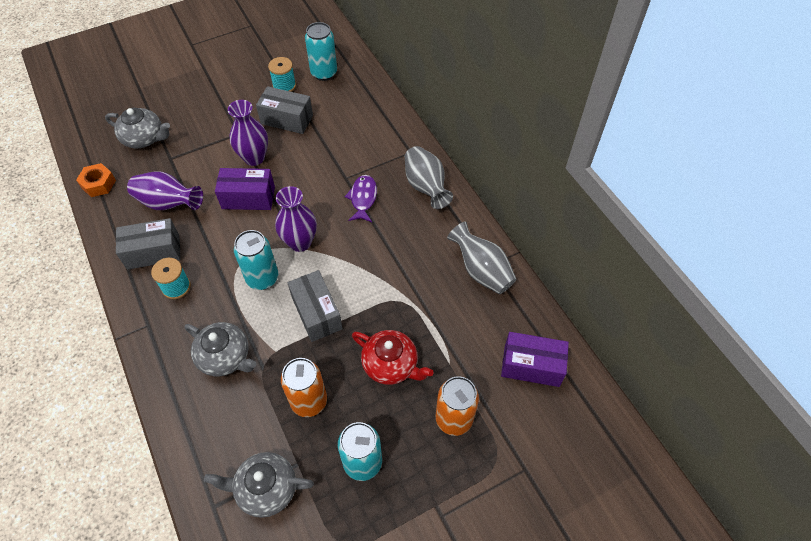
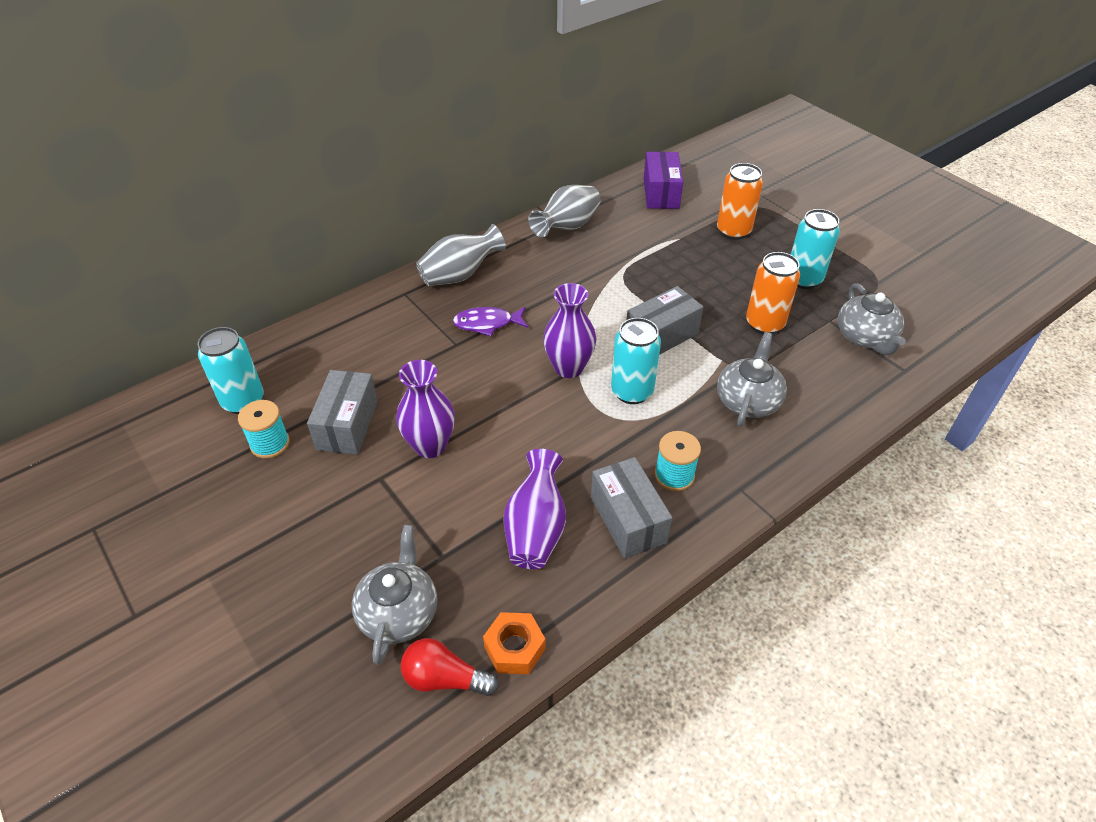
camera: 100 degrees left, 10 degrees down
purple box [215,168,275,210] -> none
red teapot [352,330,434,385] -> none
none -> red light bulb [401,638,499,696]

